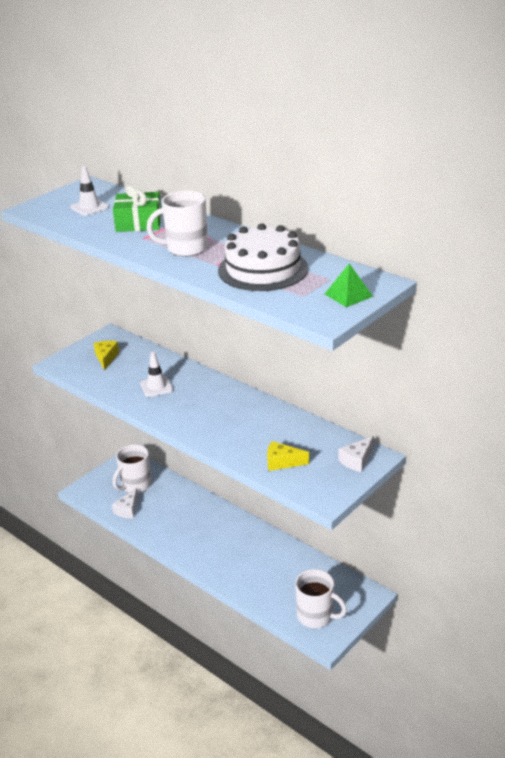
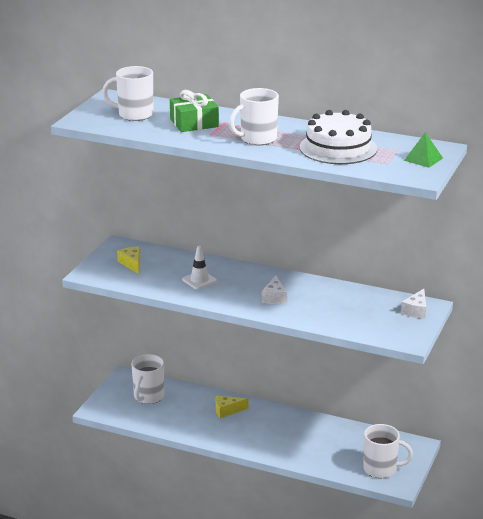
camera: 20 degrees left, 5 degrees down
white traffic cone [70,166,109,216] -> white mug [102,66,153,121]
white cheese [112,488,138,519] -> white cheese moved to [262,275,287,304]
yellow cheese [267,441,309,471] -> yellow cheese moved to [216,395,248,418]

